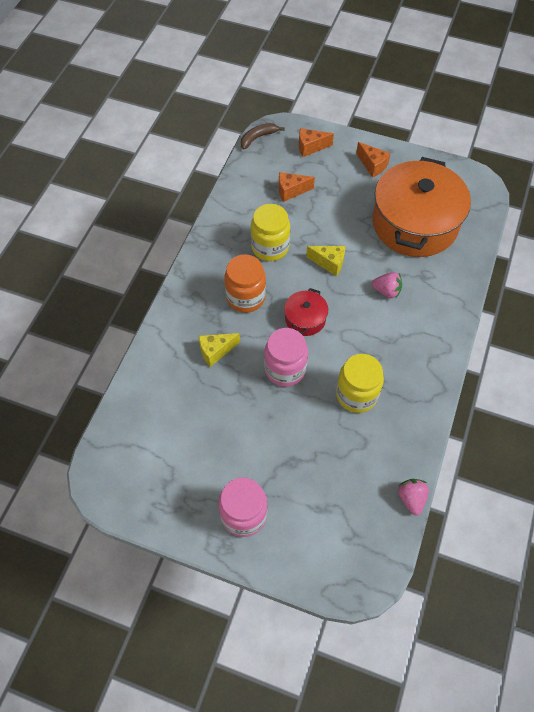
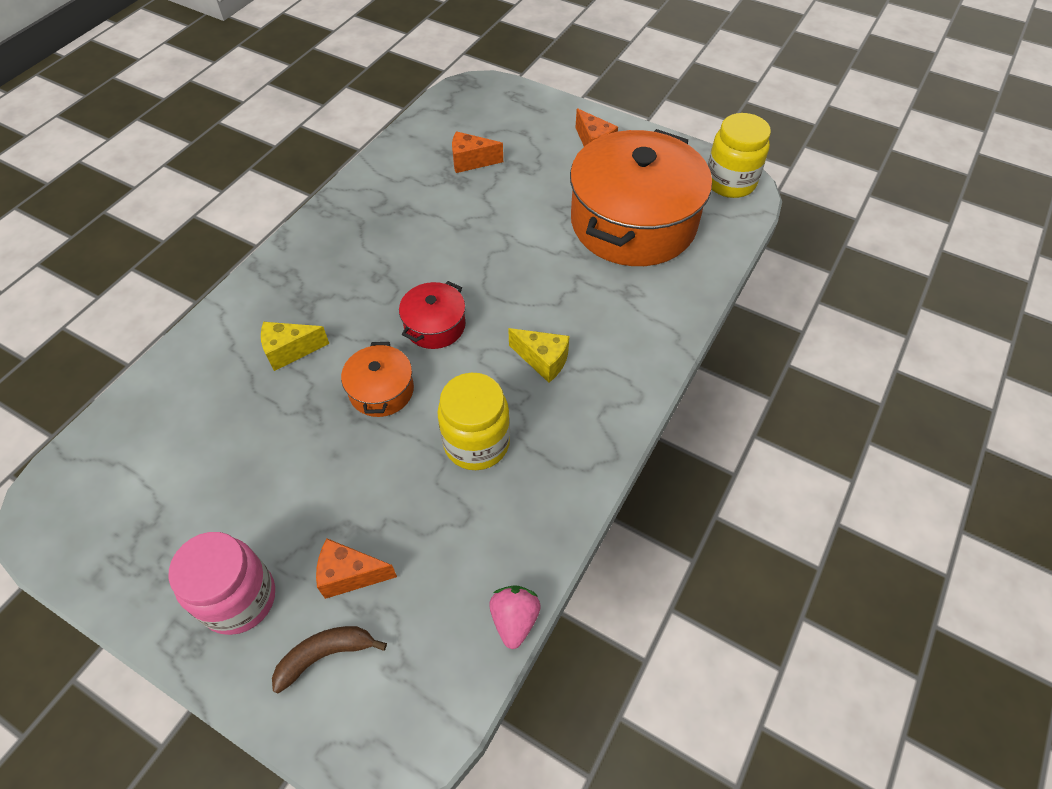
camera: 10 degrees right, 5 degrees down
orange jar [224,254,266,313] -> none
brown banana [241,123,285,150] -> brown banana moved to [272,626,387,693]
yellow jar [251,204,290,261] -> yellow jar moved to [707,113,771,198]
pink jar [264,328,308,387] -> orange pot [341,342,414,417]
orange cheese [299,128,334,157] -> orange cheese moved to [316,539,397,599]
yellow cheese [306,246,345,276] -> yellow cheese moved to [508,328,570,383]
pink strawberry [372,272,402,298] -> none

